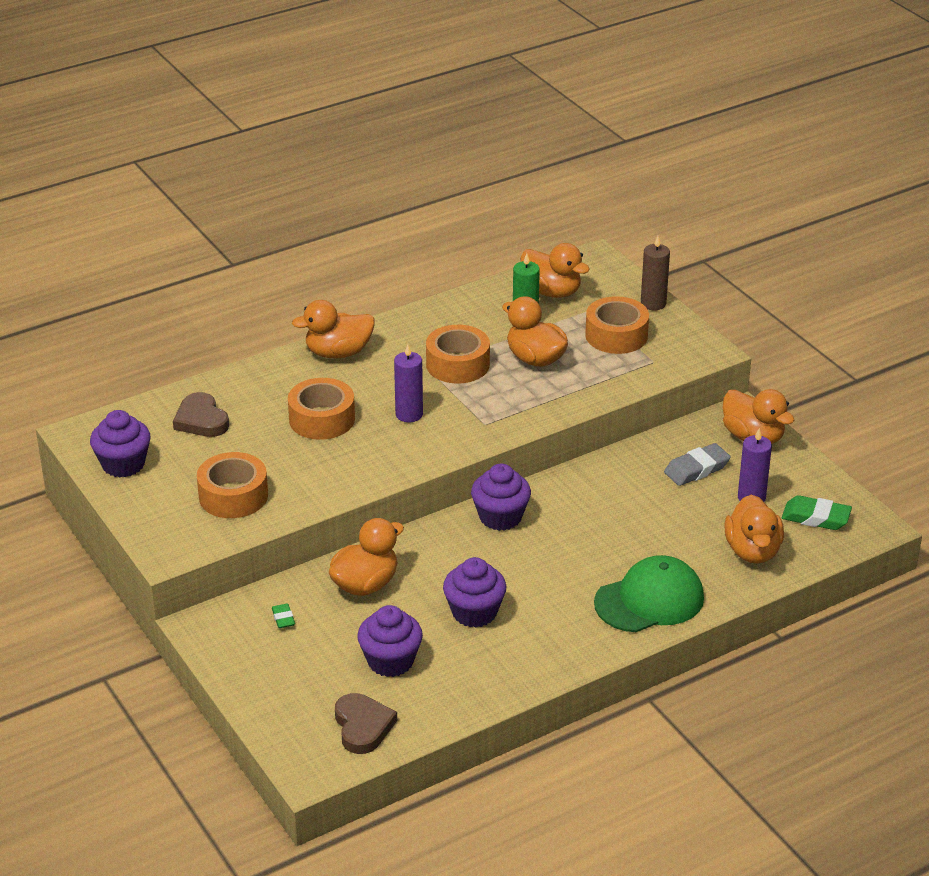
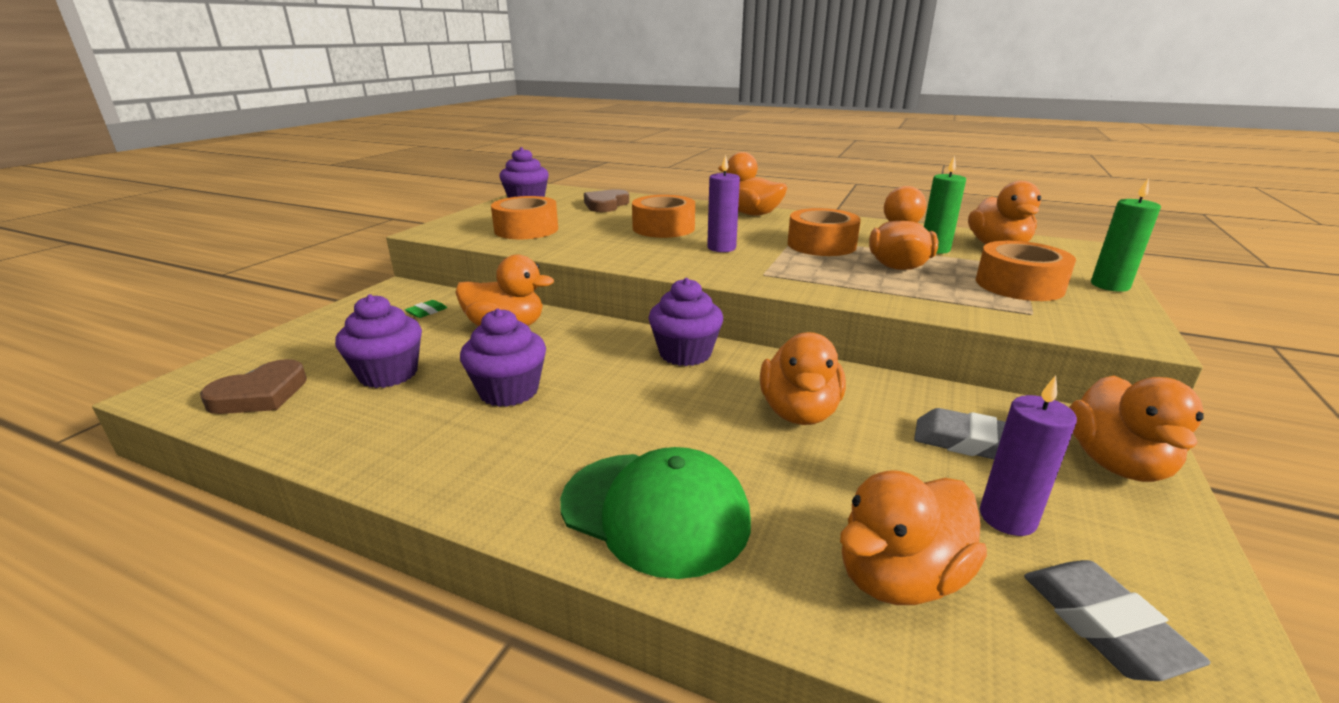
camera: 55 degrees right, 10 degrees down
brown candle [641,236,670,310] -> green candle [1091,178,1161,292]
green eraser [782,495,852,530] -> grey eraser [1024,560,1211,681]
none -> orange duck [760,332,846,425]

